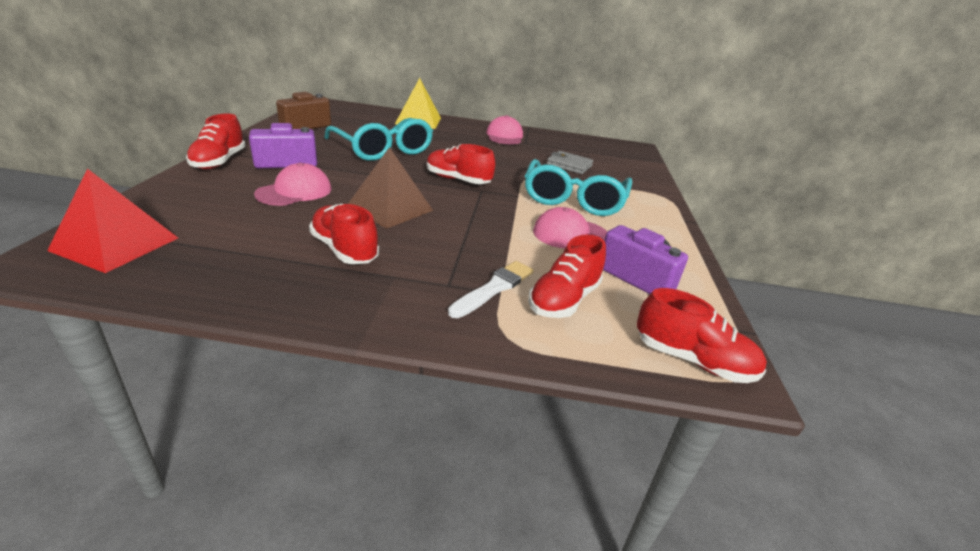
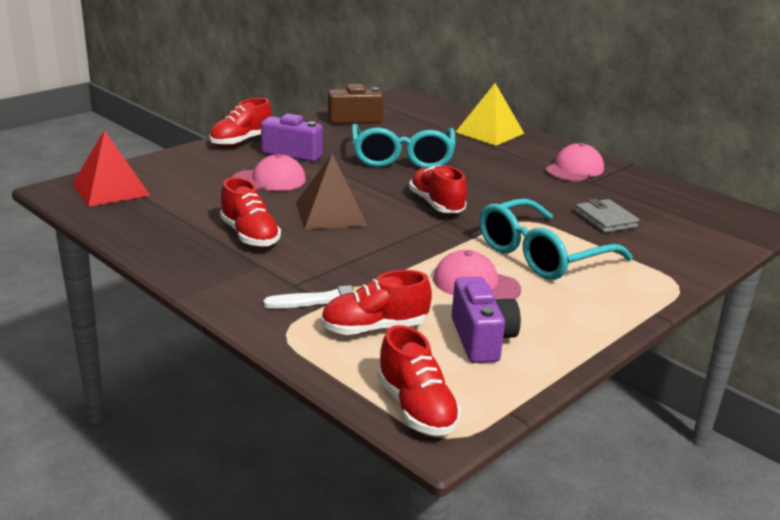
camera: 40 degrees right, 5 degrees down
red shoe [309,204,379,264] -> red shoe turned 150 degrees clockwise [220,177,281,247]

